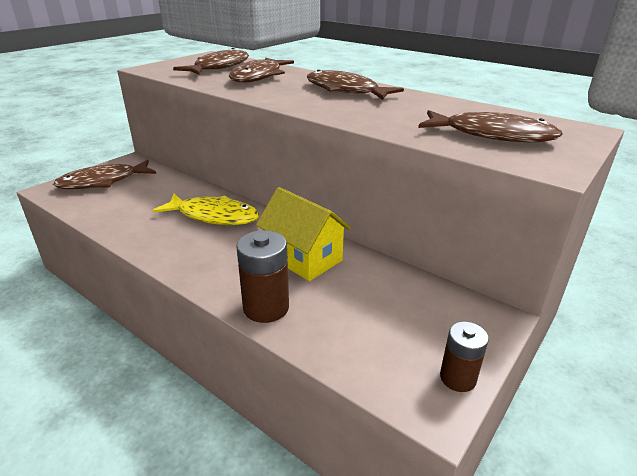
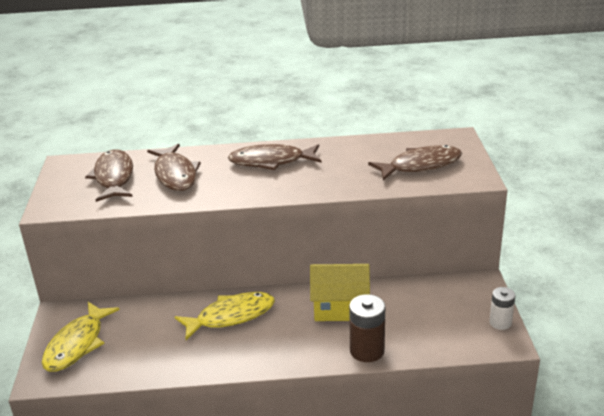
camera: 40 degrees left, 0 degrees up
brown fish [53,160,156,189] -> yellow fish [42,302,120,372]
brown battery [440,321,489,392] -> white battery [489,287,515,330]

